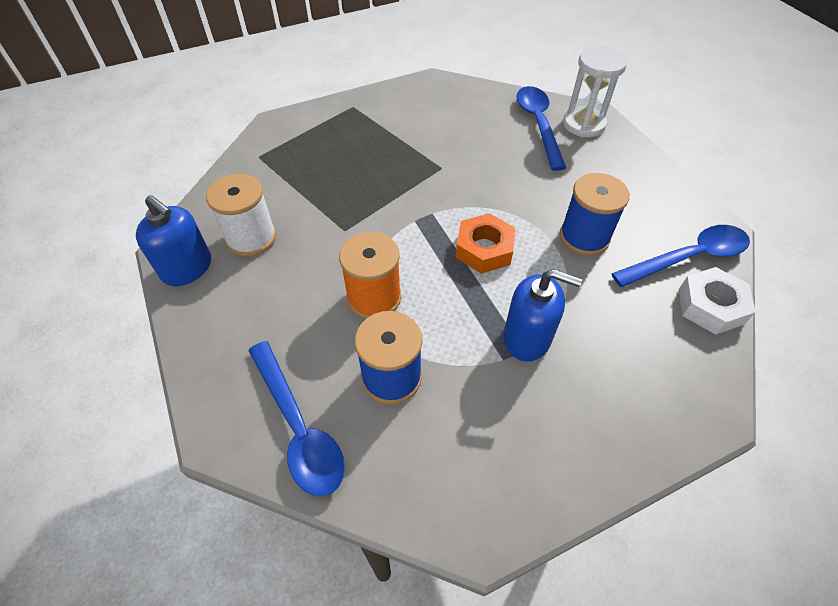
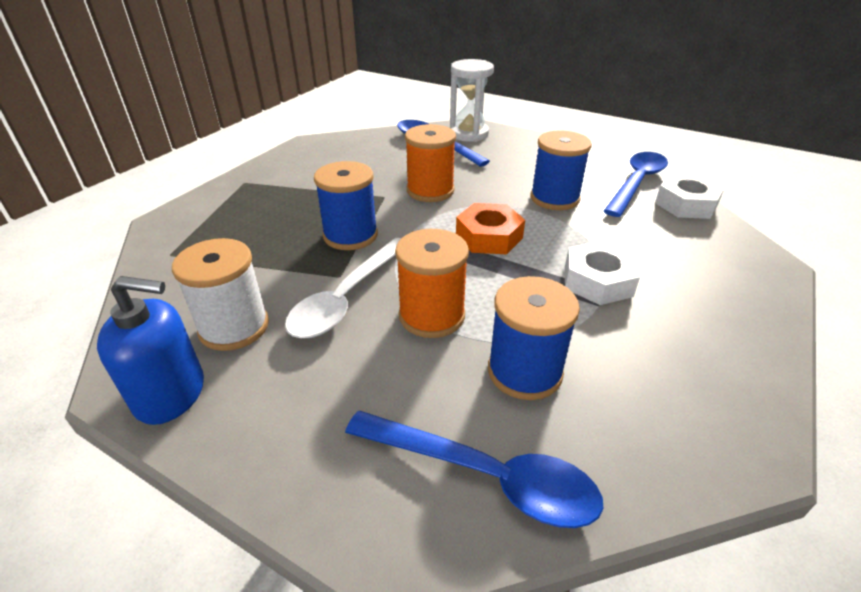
camera: 35 degrees left, 15 degrees down
blue soap dispenser [504,269,582,362] -> white nut [565,241,640,305]
none -> white spoon [285,238,401,338]
none -> blue spool [314,161,378,250]
none -> orange spool [405,124,456,202]

